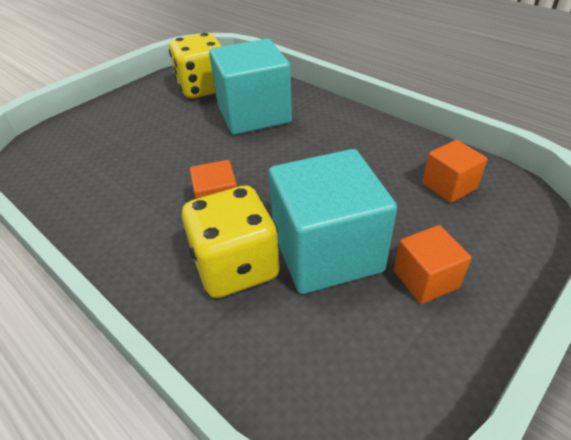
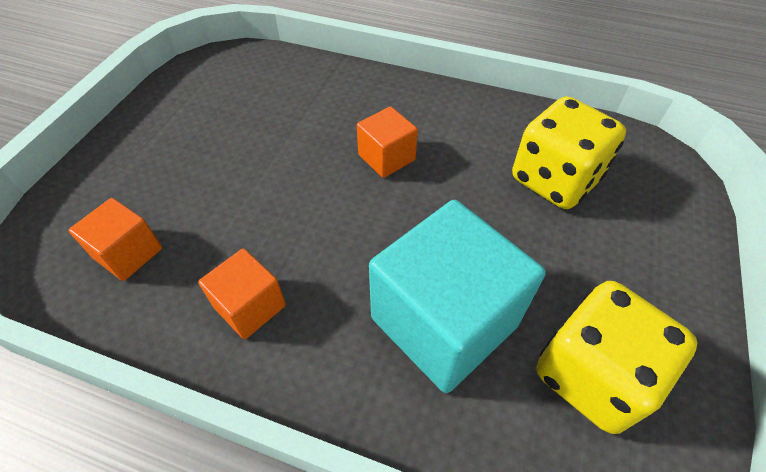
camera: 155 degrees right, 10 degrees up
yellow dice [182,186,280,298] -> yellow dice moved to [512,96,626,209]
turquoise cube [269,149,397,294] -> none
orange cube [394,225,471,304] -> orange cube moved to [198,248,286,339]

